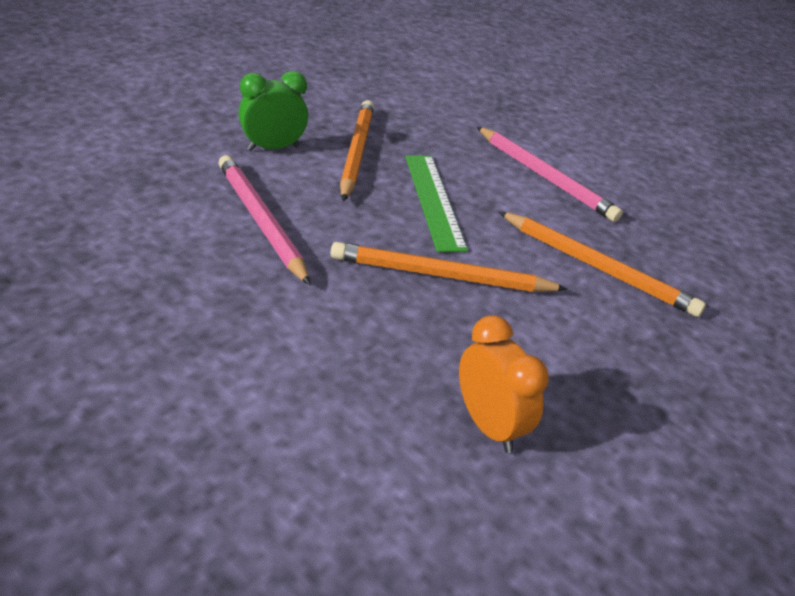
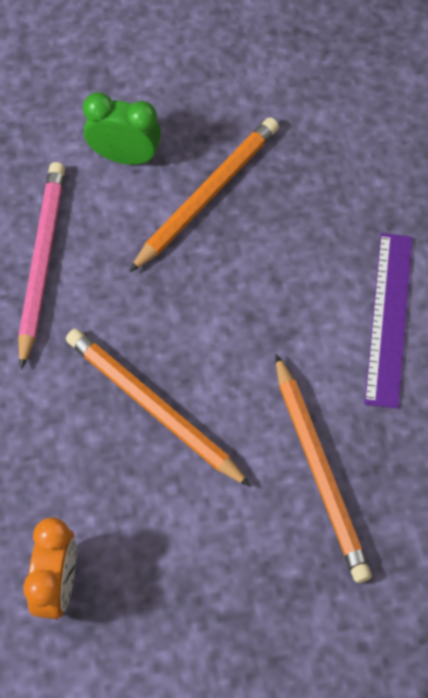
camera: 40 degrees right, 25 degrees up
green ruler [405,155,468,252] -> none
pink pencil [477,127,623,222] -> purple ruler [364,233,413,409]

